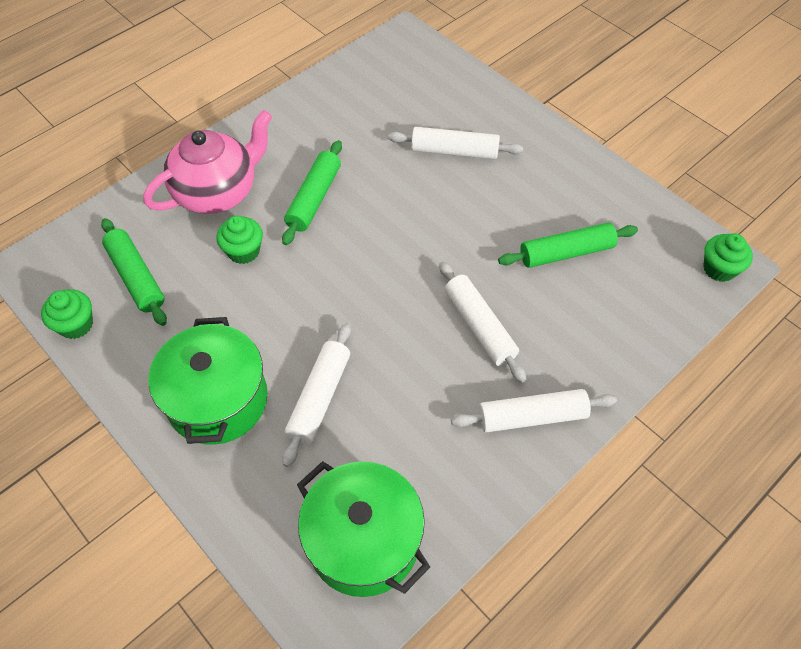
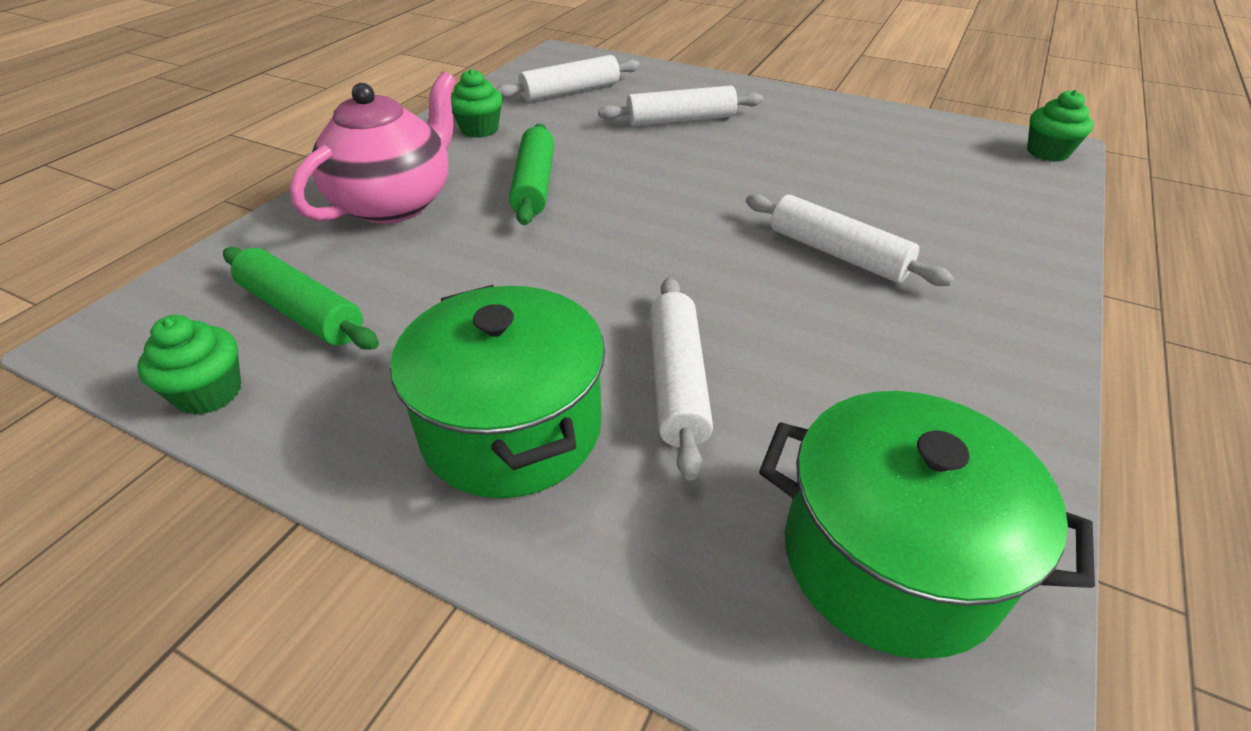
camera: 20 degrees left, 15 degrees down
green cupcake [216,216,263,264] -> green cupcake moved to [451,69,503,138]
white rolling pin [451,389,617,432] -> white rolling pin moved to [496,55,640,102]
green rolling pin [498,223,638,268] -> none

